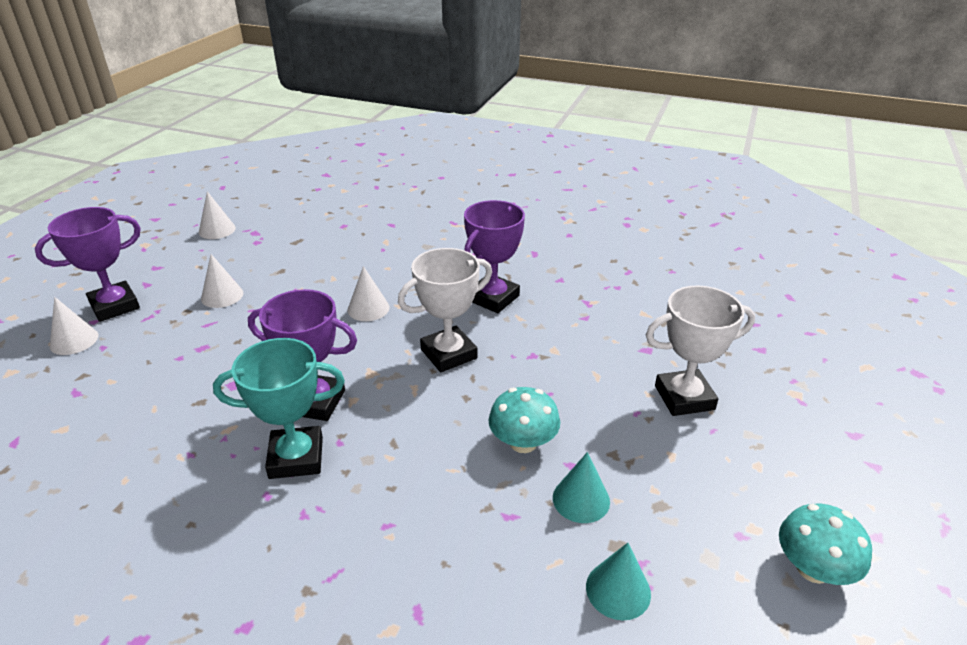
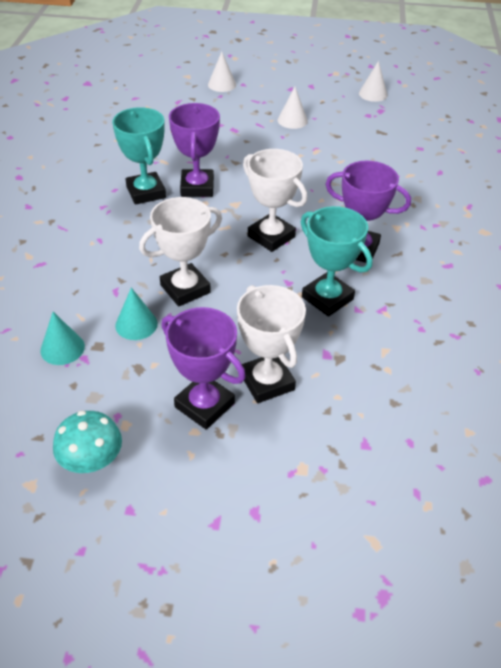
camera: 75 degrees right, 10 degrees up
purple trophy [35,207,141,322] -> purple trophy moved to [161,307,246,430]
white cone [348,266,390,321] -> none
turquoise mushroom [489,387,560,453] -> white trophy [139,197,222,306]
none -> turquoise trophy [301,206,372,317]

